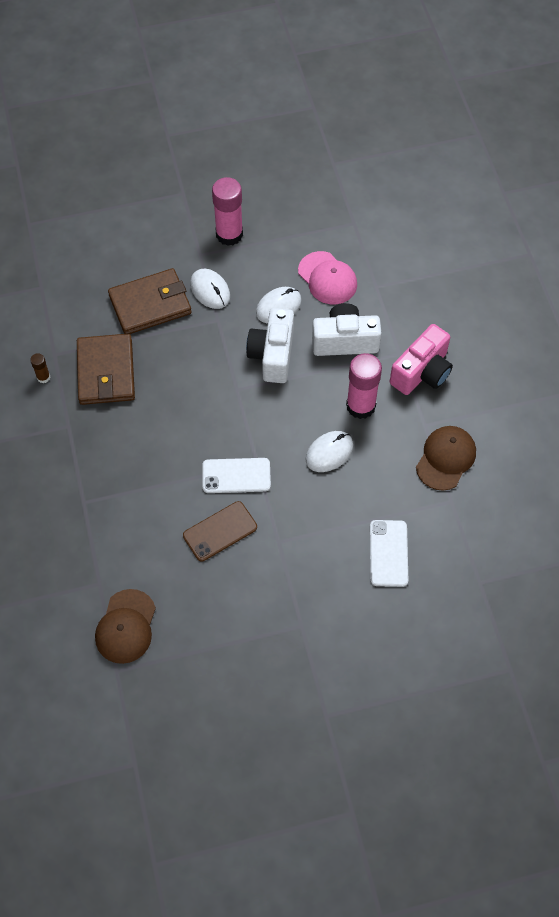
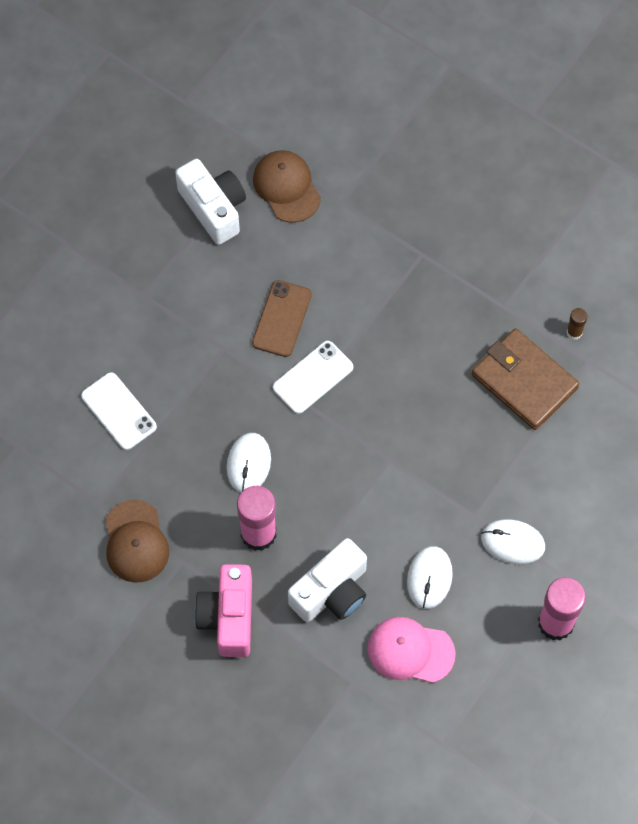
camera: 140 degrees right, 5 degrees up
brown wallet [108,268,192,334] -> none
white camera [246,308,294,383] -> white camera moved to [175,159,246,245]

